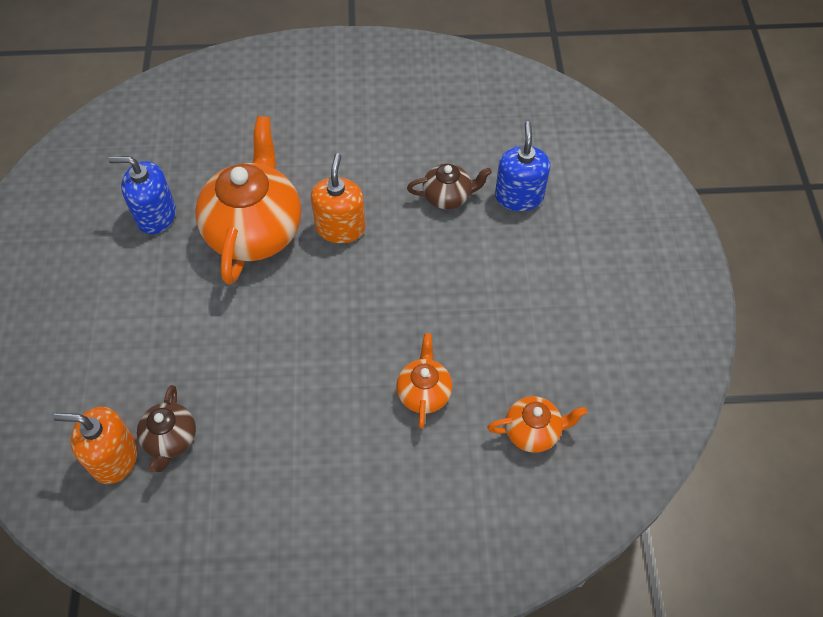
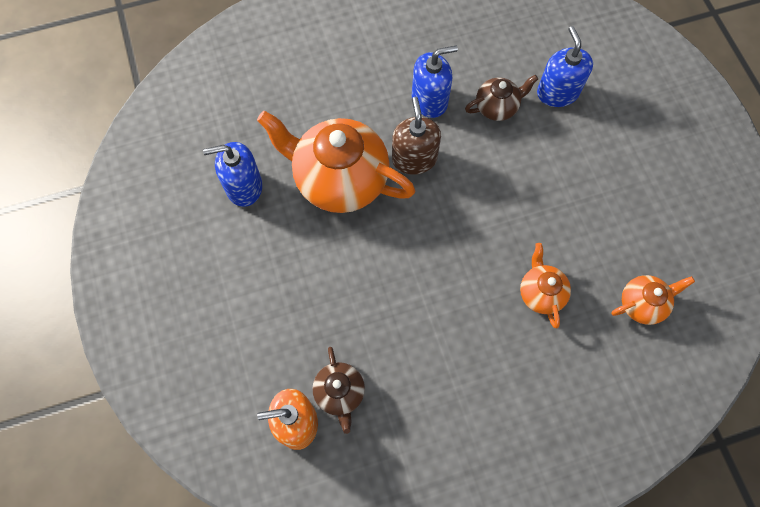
camera: 15 degrees left, 10 degrees up
orange teapot [195,116,301,285] -> orange teapot turned 60 degrees counterclockwise [257,111,415,213]
orange soap dispenser [311,153,365,243] -> brown soap dispenser [392,97,441,175]
none -> blue soap dispenser [412,46,458,118]

